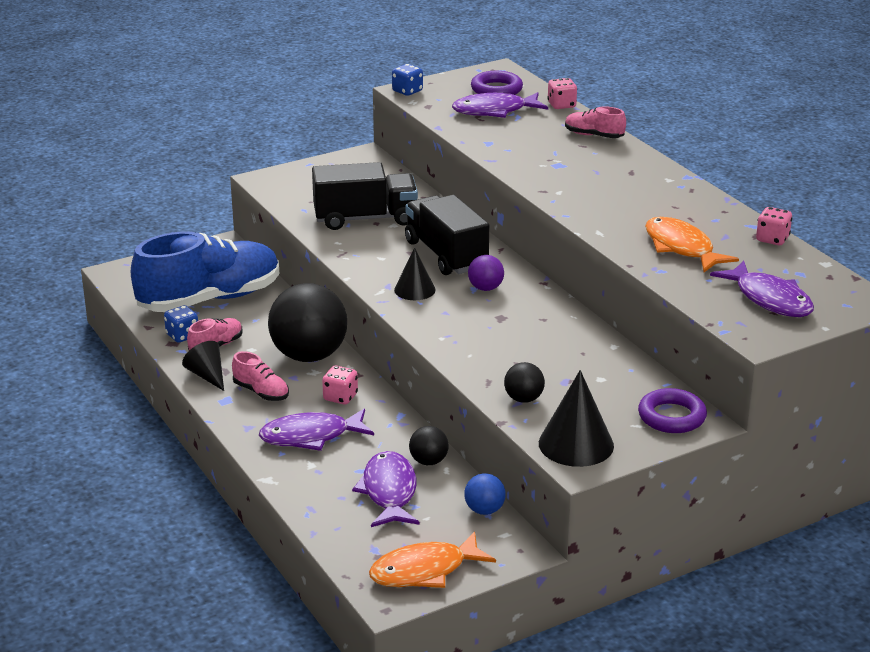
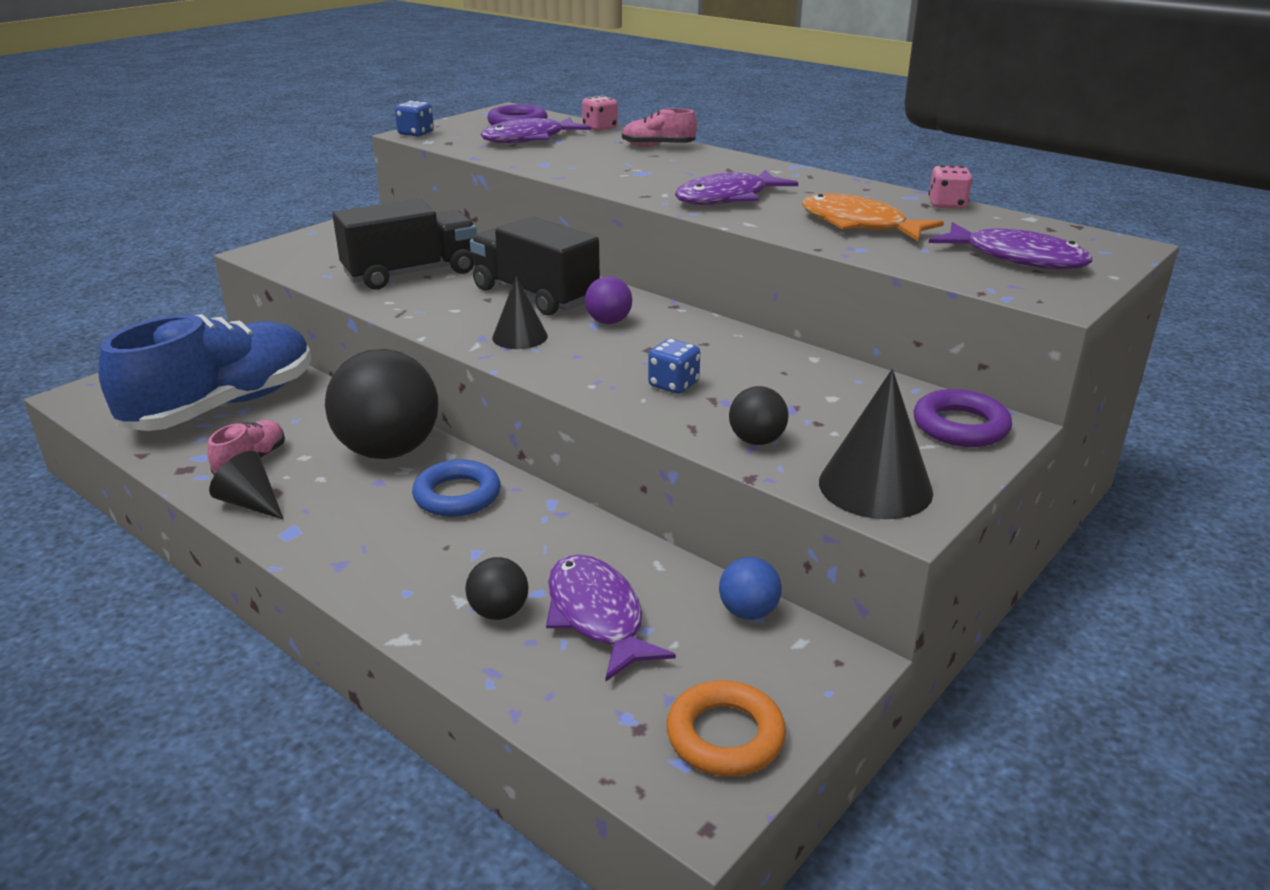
camera: 20 degrees left, 0 degrees up
blue dice [164,305,198,343] -> blue dice moved to [648,339,700,394]
pink shoe [232,351,289,401] -> none
purple fish [259,408,374,451] -> purple fish moved to [675,170,798,205]
pink dice [322,365,358,405] -> blue ring [412,459,501,517]
orange fish [369,531,496,588] -> orange ring [667,680,786,777]
black ball [409,426,449,465] -> black ball moved to [465,557,528,620]

